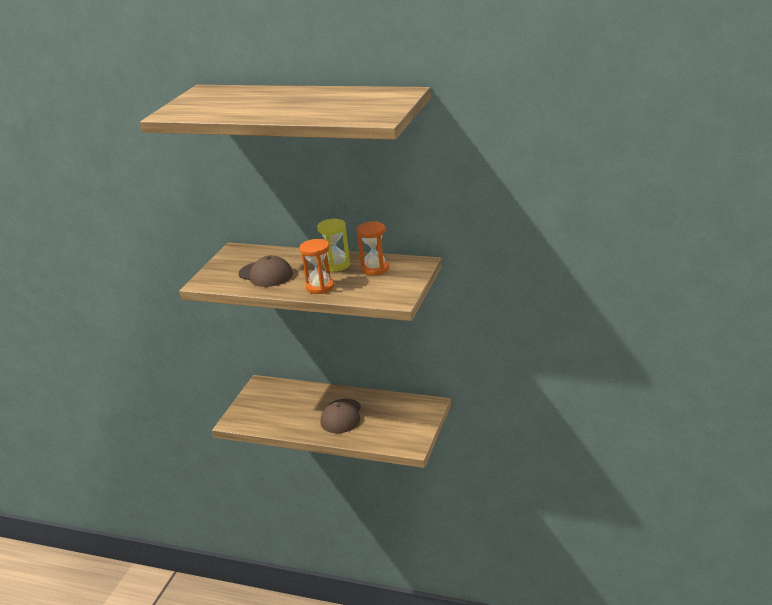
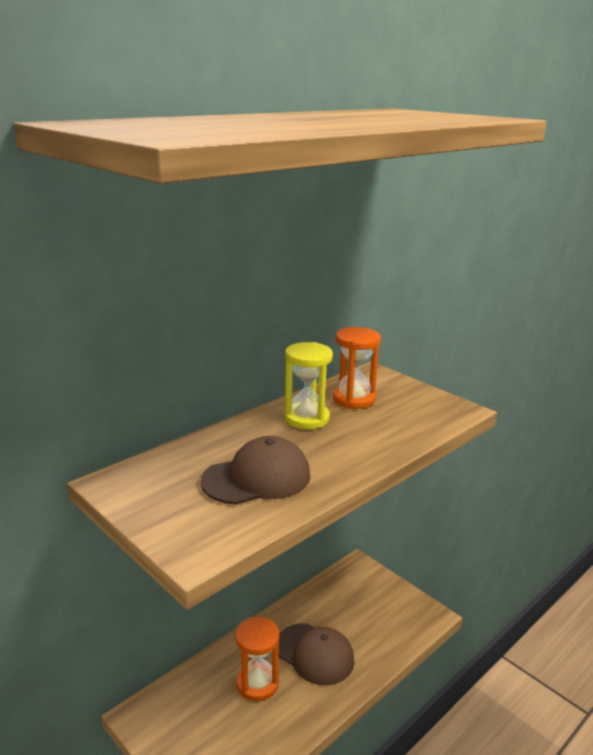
camera: 65 degrees left, 5 degrees down
orange hourglass [300,239,335,294] -> orange hourglass moved to [235,617,280,701]

